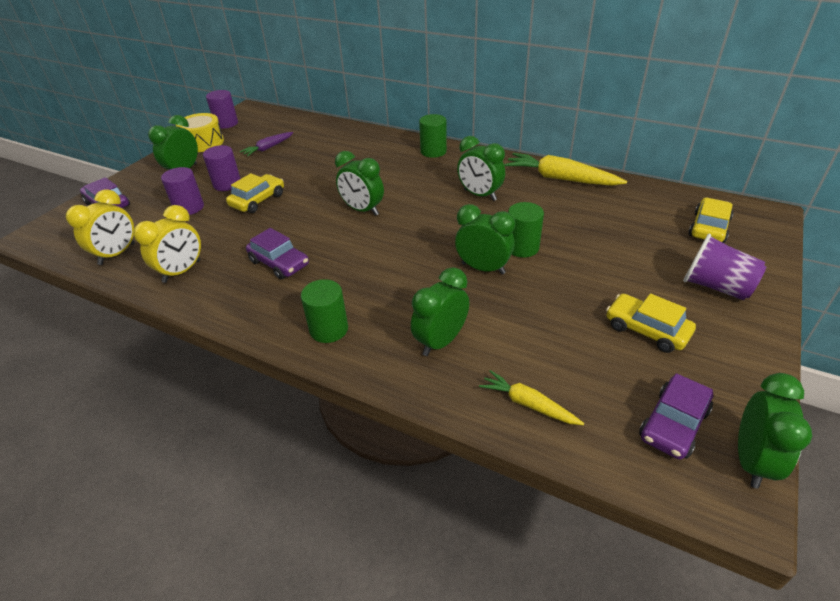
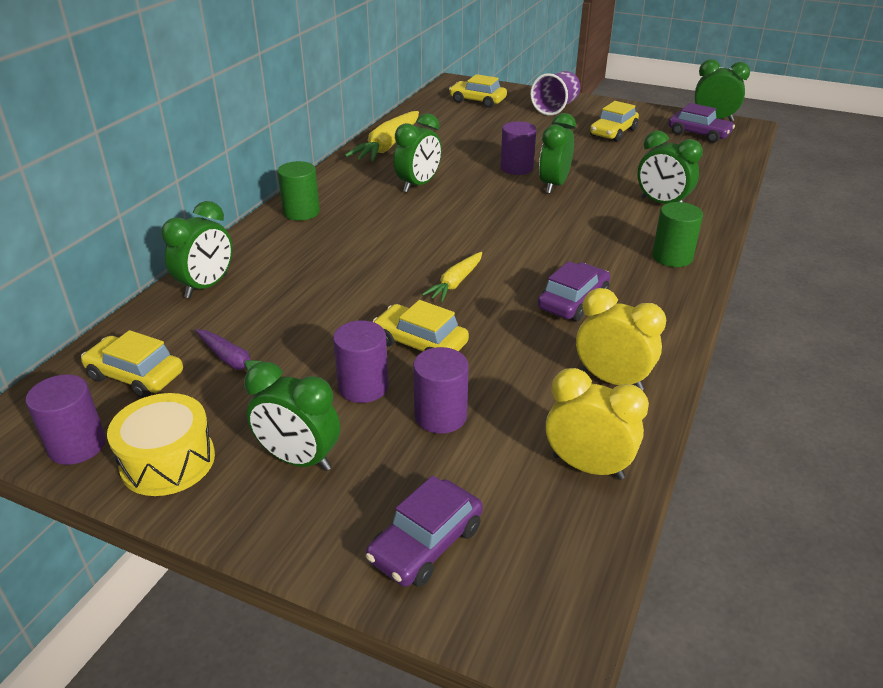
camera: 95 degrees left, 5 degrees down
green clock [335,151,384,216] -> green clock moved to [161,201,232,298]
yellow carrot [479,370,584,425] -> yellow carrot moved to [422,252,482,302]
green cylinder [508,202,544,257] -> purple cylinder [500,121,536,175]
none -> yellow car [81,330,183,398]

